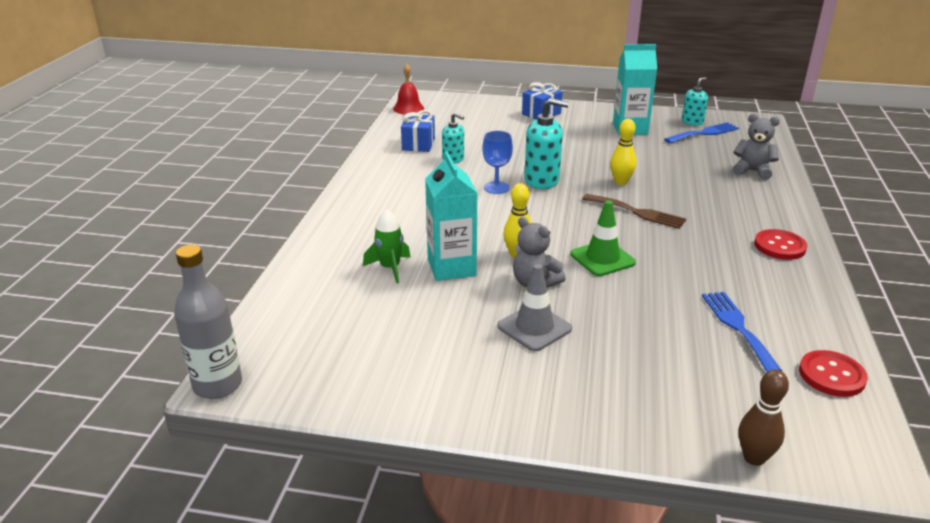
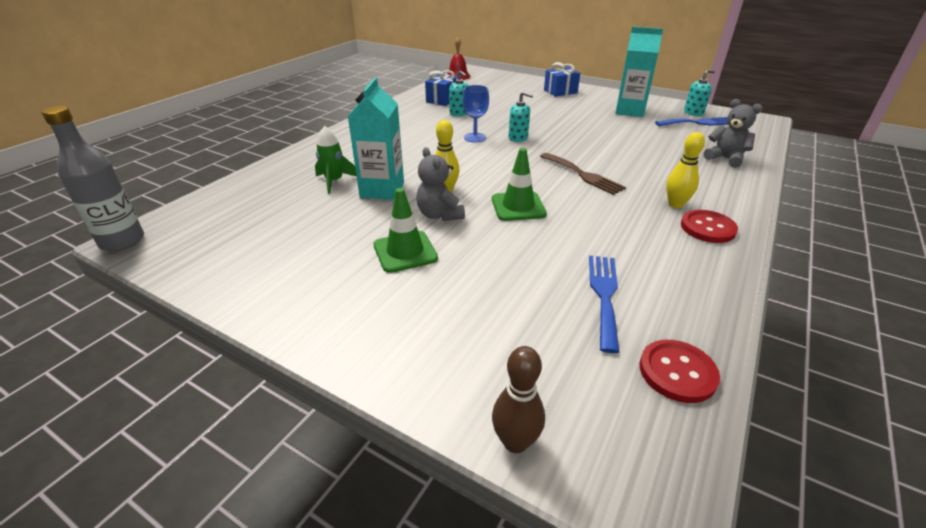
camera: 20 degrees right, 5 degrees up
grey traffic cone [497,264,572,351] -> green traffic cone [373,188,438,273]
turquoise soap dispenser [524,98,569,189] -> turquoise soap dispenser [509,91,533,142], size x0.61
yellow bowling pin [610,119,637,185] -> yellow bowling pin moved to [666,132,705,208]

